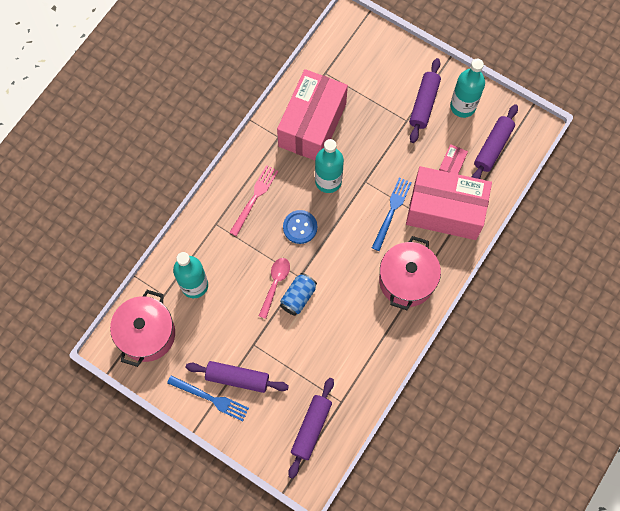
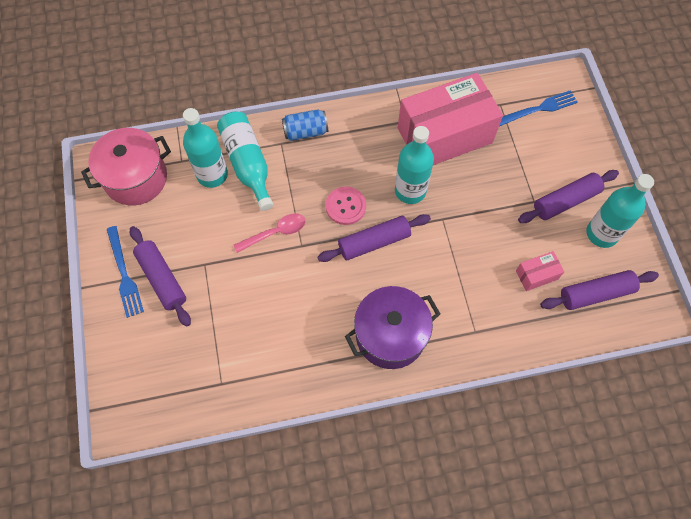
camera: 45 degrees right, 5 degrees down
pink fork [229,165,278,236] -> none
blue can [280,273,317,316] -> blue can moved to [282,109,328,141]
blue button [283,210,317,244] -> pink button [326,187,366,225]
purple rolling pin [288,378,334,479] -> purple rolling pin moved to [318,214,431,262]
blue fork [372,178,412,251] -> blue fork moved to [499,90,578,126]
pink pot [379,236,441,310] -> purple pot [345,286,440,369]
pink box [406,166,492,240] -> none
none -> turquoise bottle [217,111,273,211]

